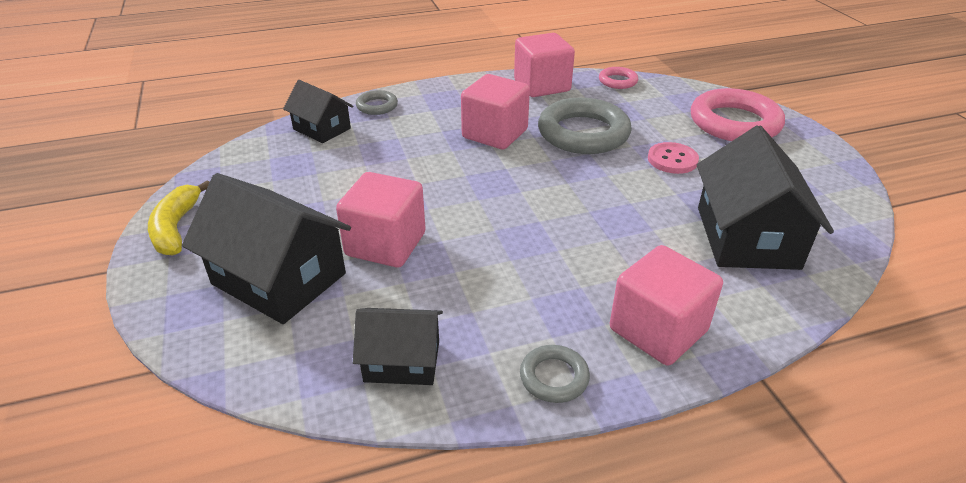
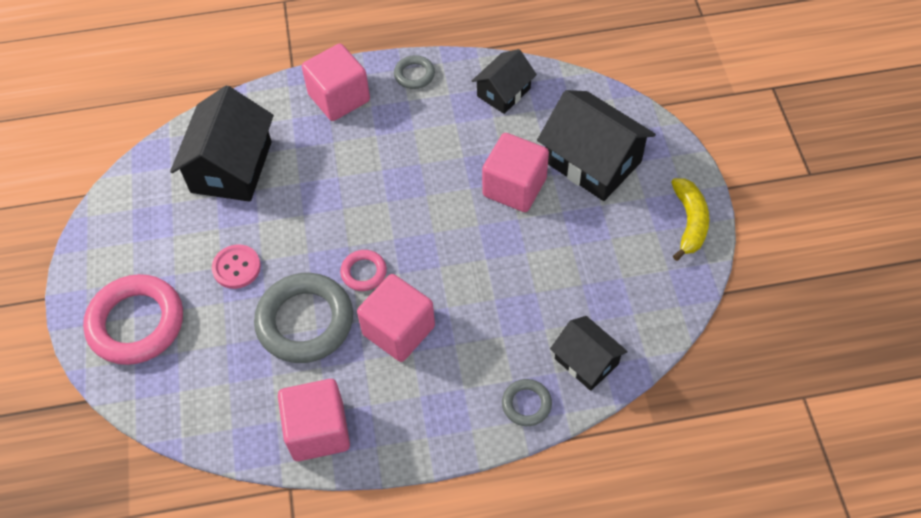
camera: 170 degrees left, 20 degrees up
black house [353,308,443,385] -> black house turned 60 degrees counterclockwise [472,49,537,114]
pink ring [599,67,638,89] -> pink ring moved to [340,250,387,291]

